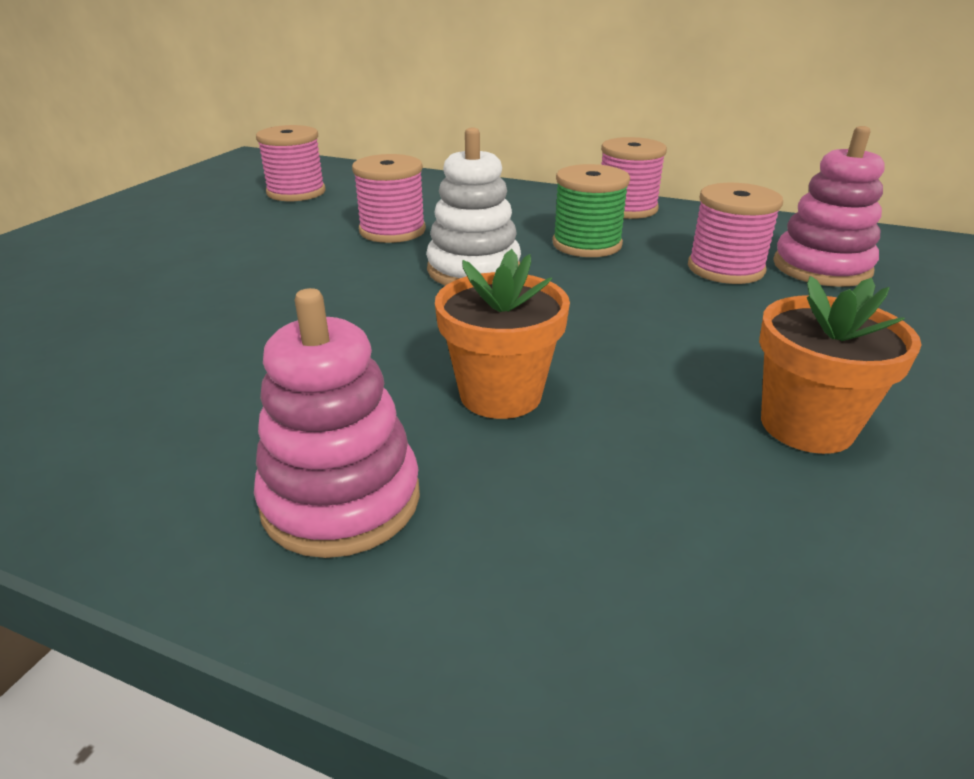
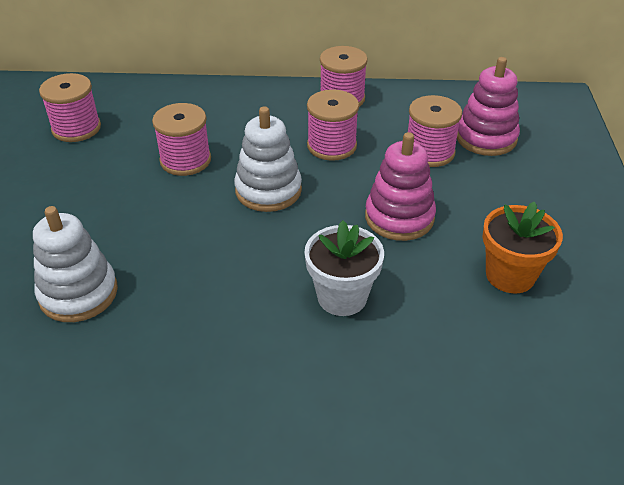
camera: 20 degrees left, 10 degrees up
pink stacking toy [254,288,420,558] -> pink stacking toy moved to [365,132,436,241]
orange flower pot [435,249,570,419] -> white flower pot [304,220,384,316]
green spool [552,164,630,257] -> pink spool [307,89,359,161]
none -> white stacking toy [33,206,118,322]

